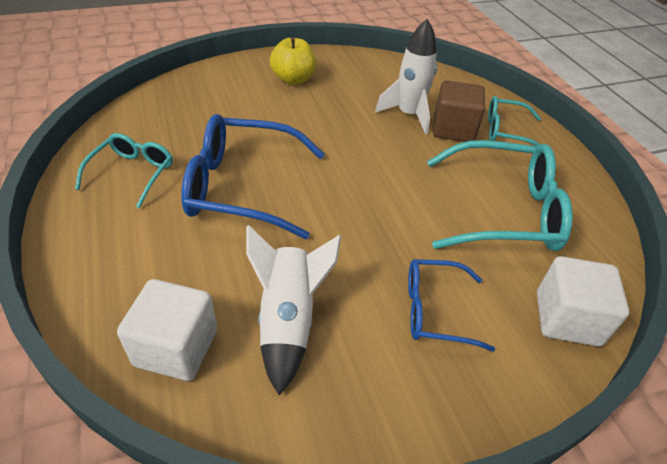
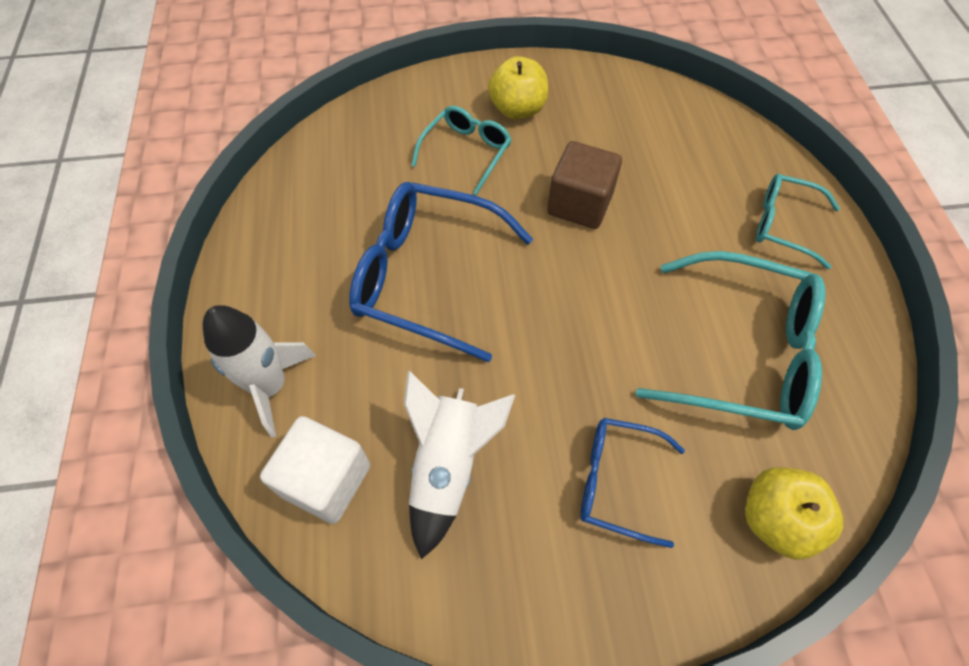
camera: 15 degrees right, 15 degrees up
turquoise glasses [75,133,173,208] -> turquoise glasses moved to [411,106,512,195]
white rocket [375,19,437,135] -> white rocket moved to [203,305,316,438]
brown cube [433,80,485,142] -> brown cube moved to [547,141,622,229]
white cube [537,256,629,347] -> yellow apple [745,467,843,560]

